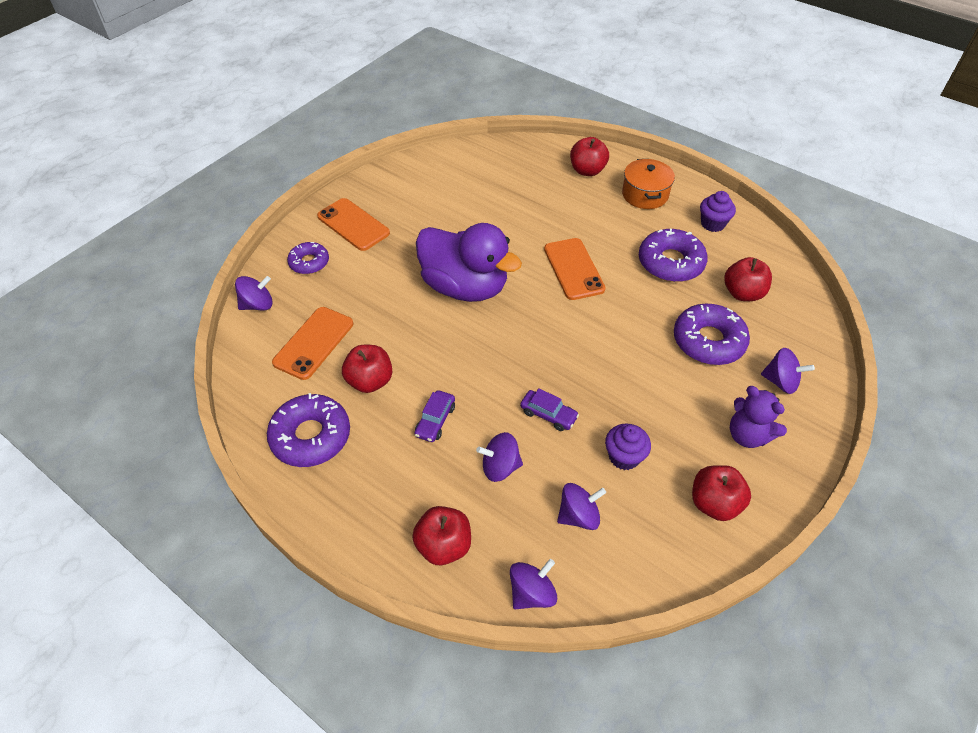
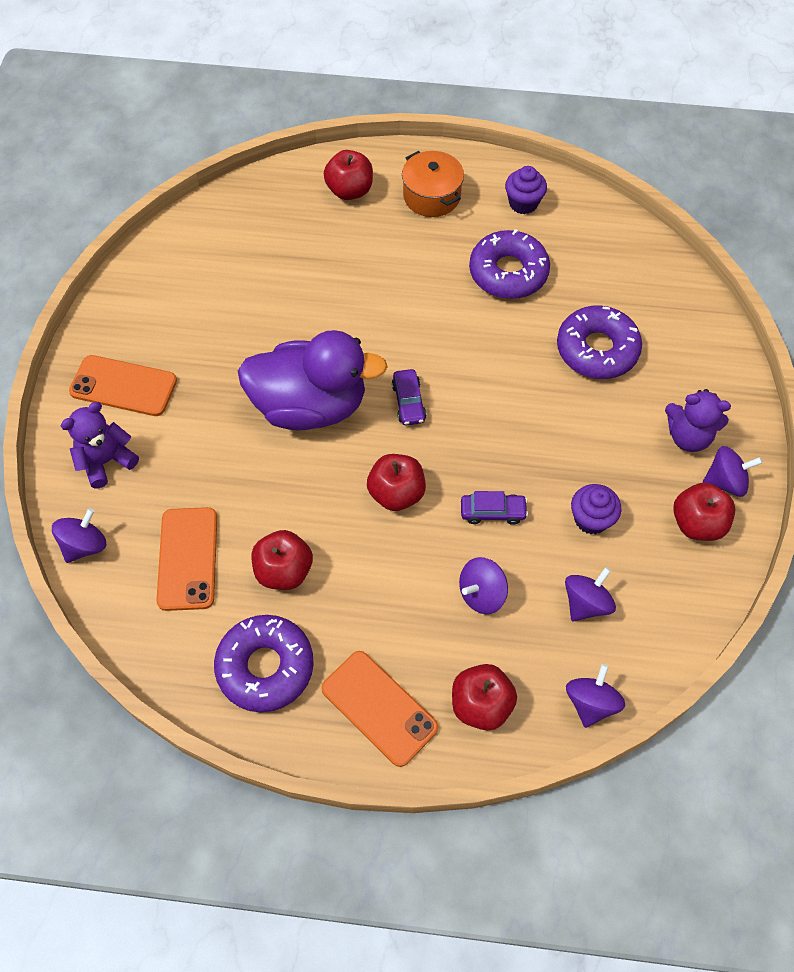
camera: 30 degrees left, 10 degrees up
purple donut [287,242,329,274] -> purple teddy bear [61,402,139,488]
purple car [414,390,455,442] -> purple car moved to [392,369,426,425]
orange phone [544,238,606,300] -> orange phone moved to [321,651,438,767]
red apple [724,257,772,301] -> red apple moved to [367,454,426,511]
purple spinning top [761,348,815,394] -> purple spinning top moved to [703,446,763,497]

